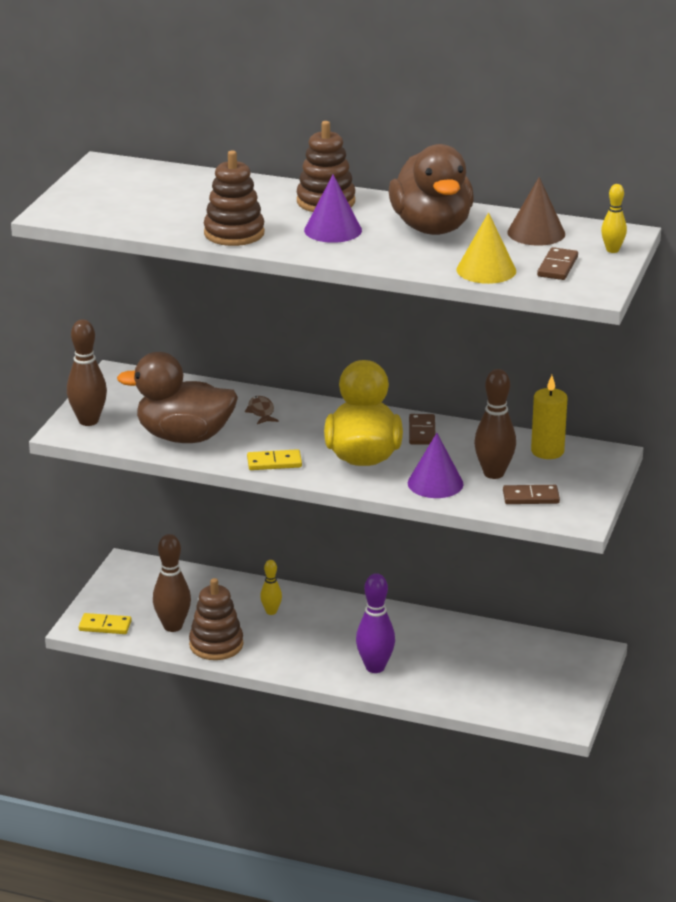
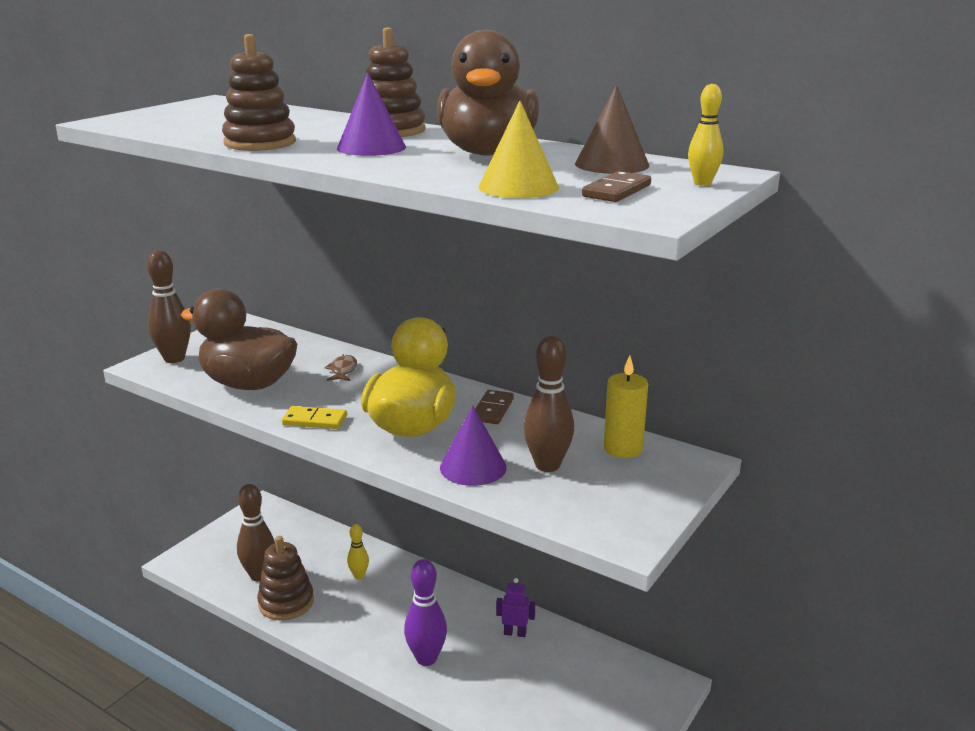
camera: 15 degrees right, 5 degrees down
yellow domino [79,613,132,634] -> none
brown domino [503,485,560,504] -> none
none -> purple robot [496,578,535,637]

